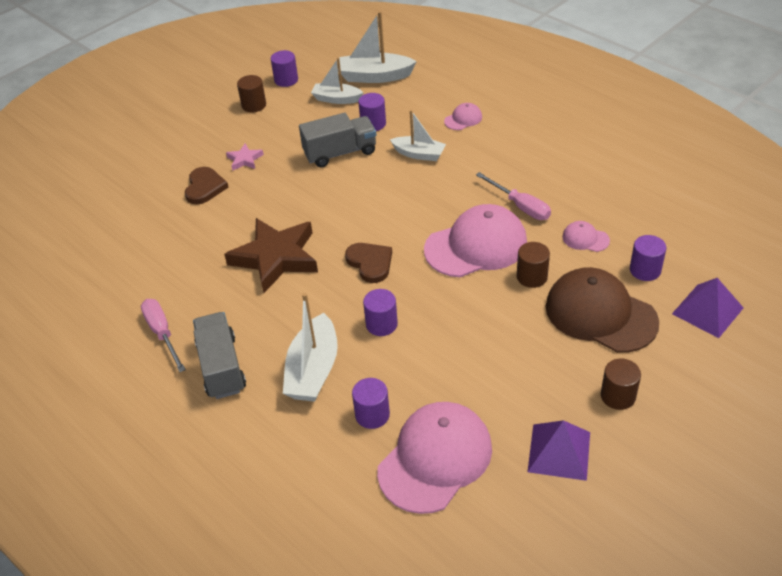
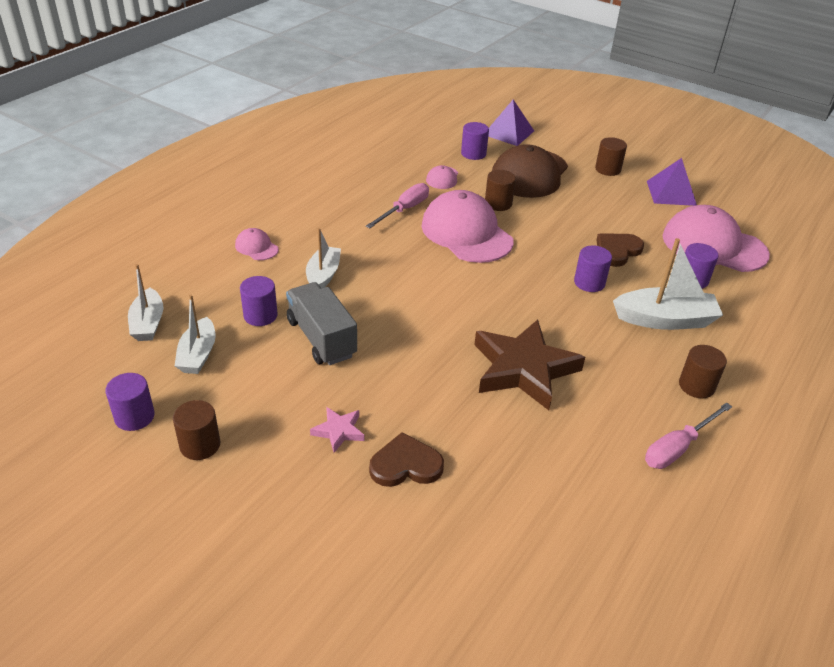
camera: 105 degrees left, 5 degrees down
grey truck [193,312,246,399] -> brown cylinder [679,345,727,398]
white boat [339,11,417,83] -> white boat [128,264,163,341], size x0.66
brown heart [345,243,392,283] -> brown heart moved to [596,234,644,267]

